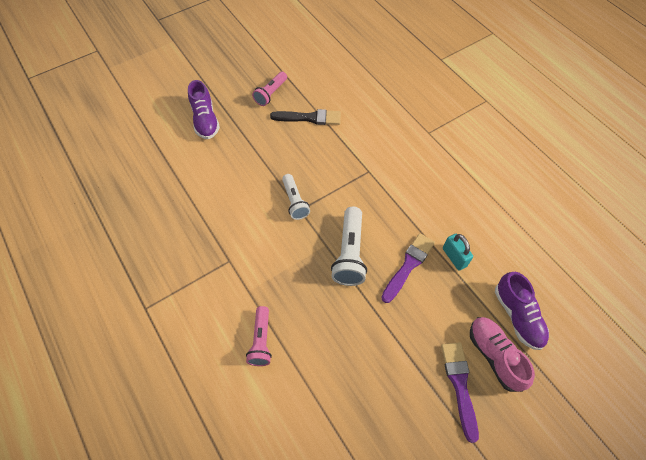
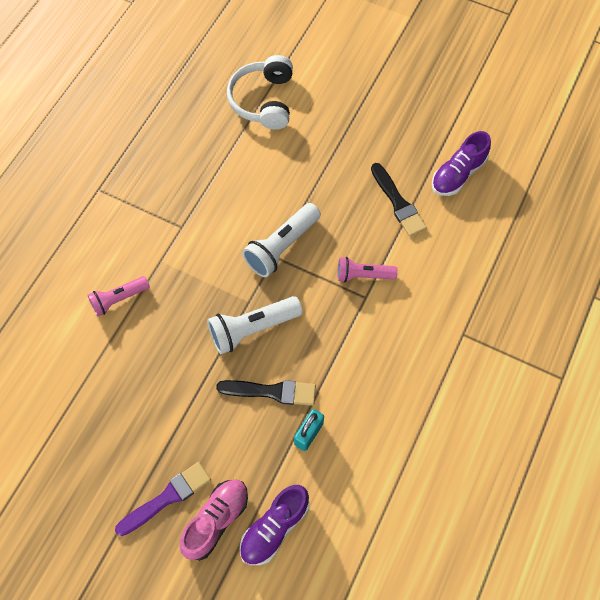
camera: 60 degrees right, 5 degrees up
purple shoe [188,80,220,139] -> purple shoe moved to [432,131,491,196]
pink flashlight [252,72,287,106] -> pink flashlight moved to [337,257,398,282]
white flashlight [282,174,310,220] -> white flashlight [242,203,321,277], size x1.53
purple brush [381,233,435,303] -> black brush [216,380,316,406]
none -> white headphones [227,55,293,130]

